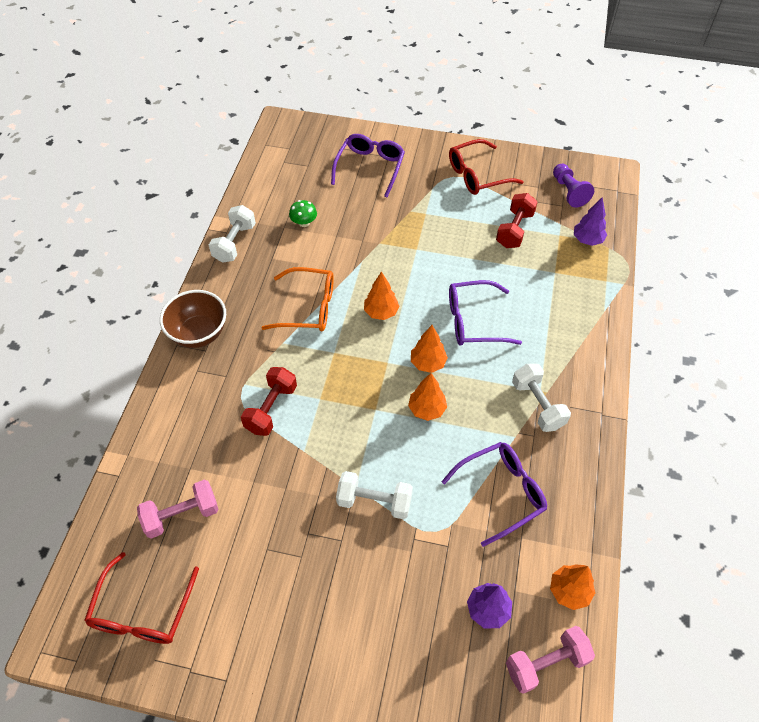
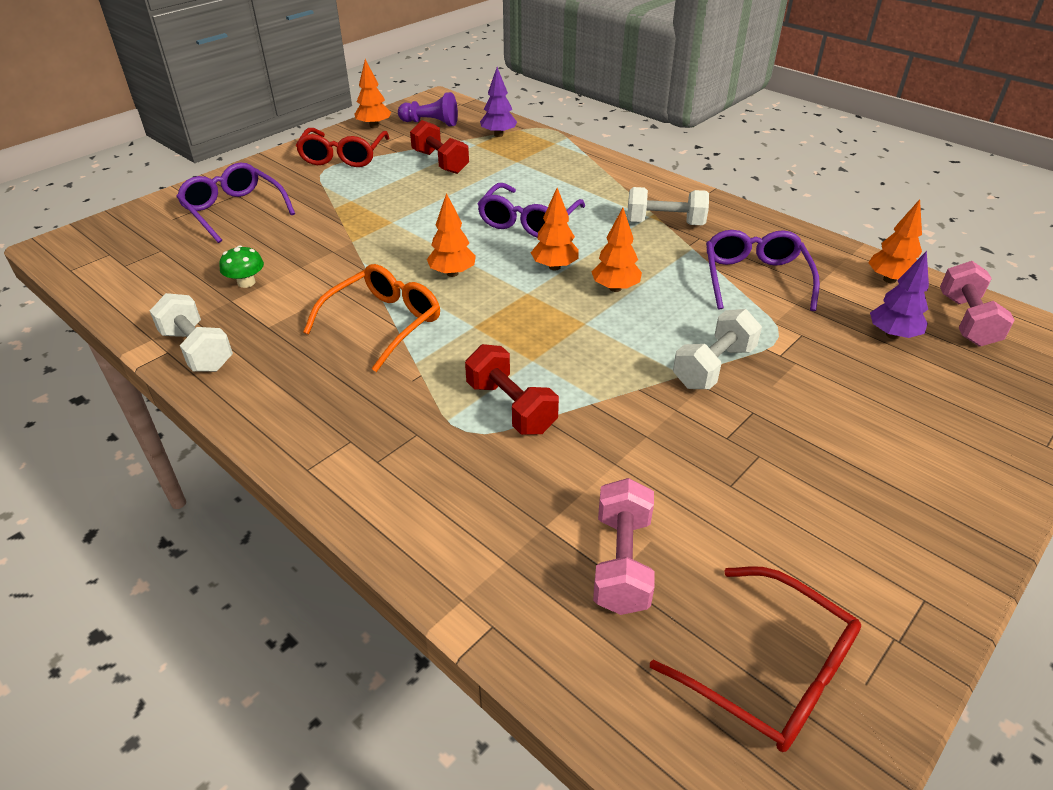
camera: 60 degrees left, 15 degrees down
brown bowl [160,290,226,348] -> none
none -> orange tree [354,59,391,128]

